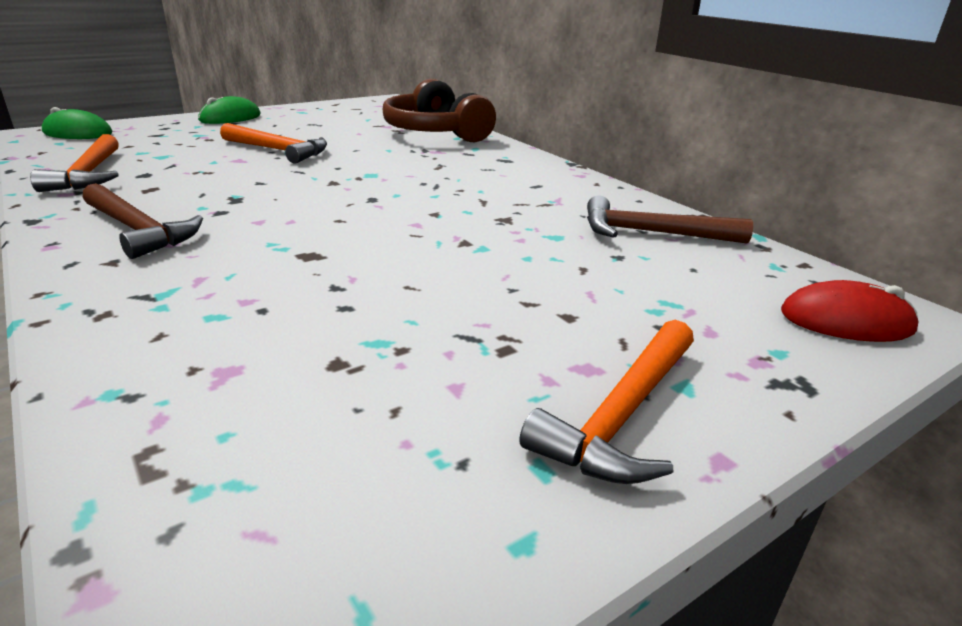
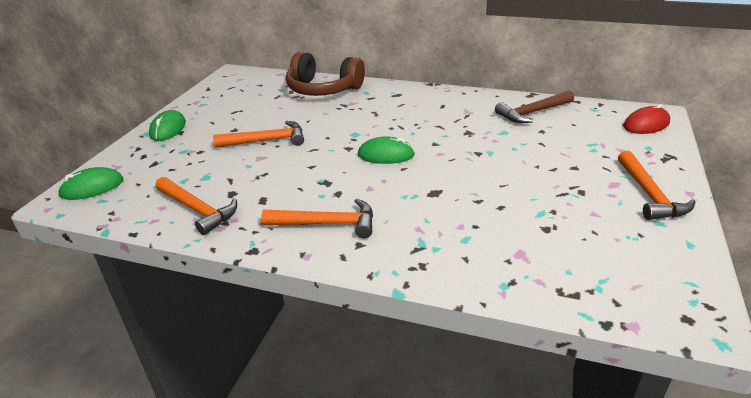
camera: 35 degrees left, 5 degrees up
brown hammer [83,183,203,259] -> orange hammer [261,199,373,238]
none -> green mouse [358,137,415,164]

